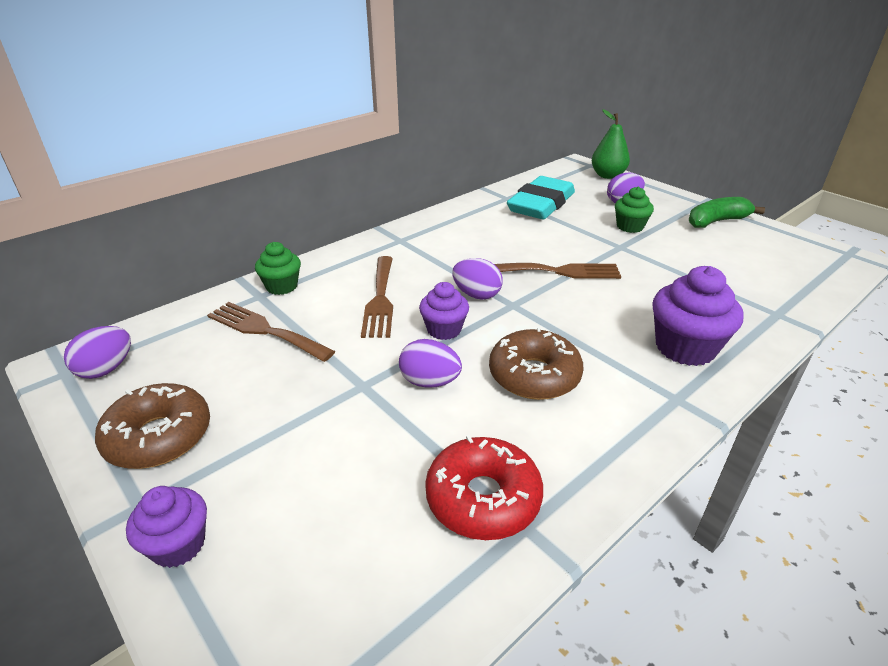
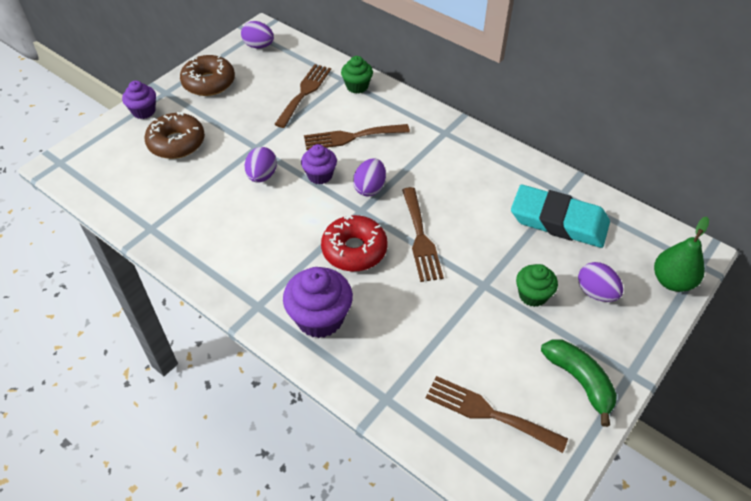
camera: 80 degrees right, 15 degrees up
red donut [425,435,543,540] -> red donut moved to [321,215,388,271]
brown donut [489,326,584,400] -> brown donut moved to [144,112,205,159]
none -> brown fork [426,376,568,453]

